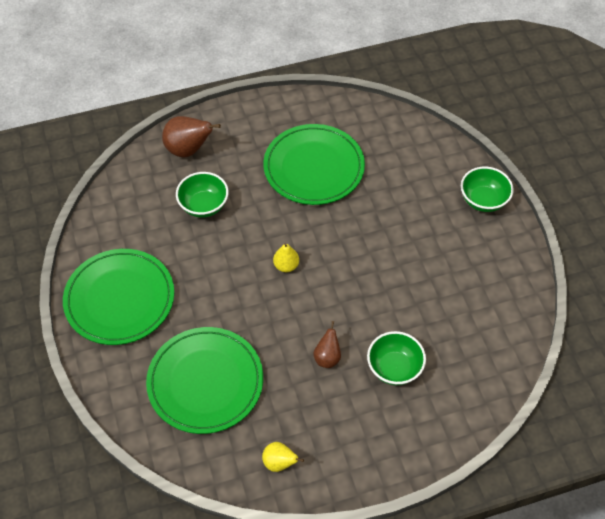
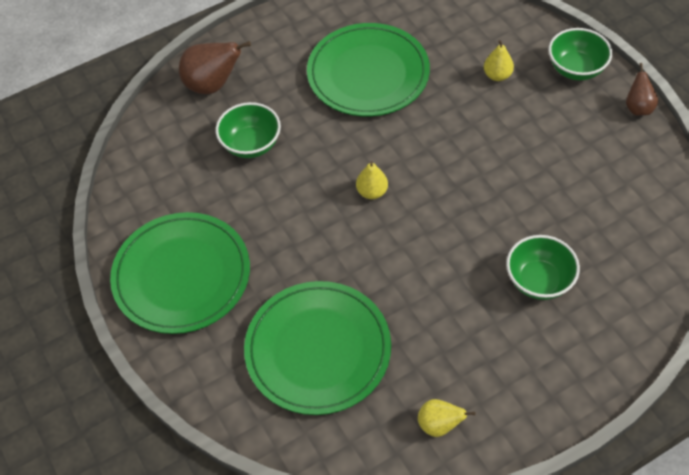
camera: 10 degrees left, 0 degrees up
brown pear [313,321,341,368] -> brown pear moved to [626,63,658,116]
none -> yellow pear [484,40,514,81]

